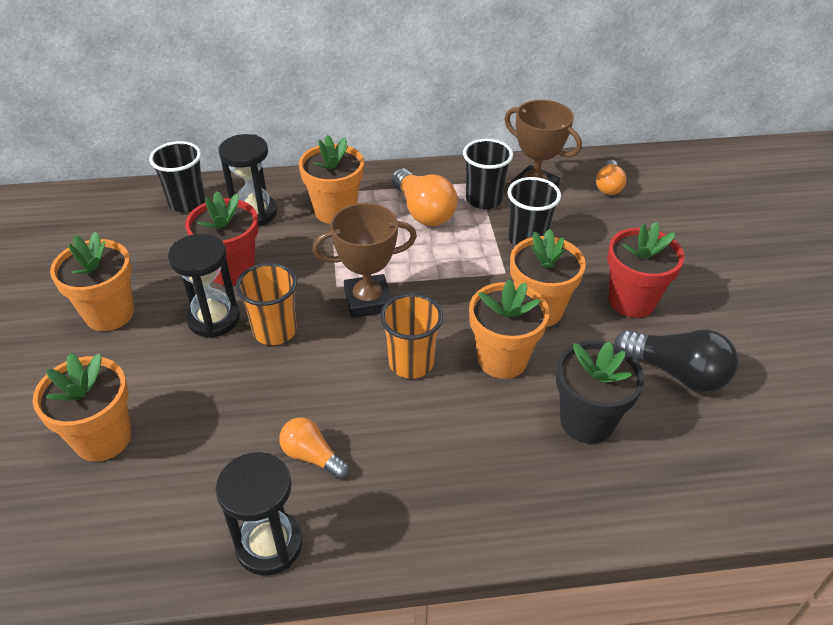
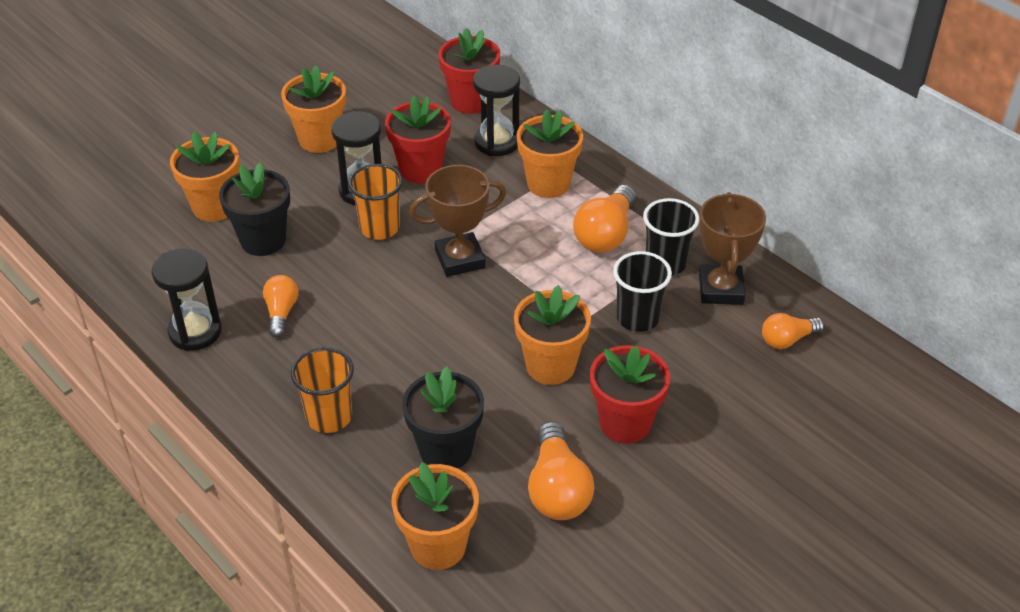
camera: 55 degrees right, 0 degrees up
black cup [149,141,205,212] -> red flower pot [438,28,500,114]
brown trophy [312,203,417,318] -> brown trophy turned 60 degrees counterclockwise [409,165,506,277]
orange cup [380,293,443,379] -> orange cup moved to [291,347,354,433]
orange flower pot [469,279,549,379] -> orange flower pot moved to [391,462,479,570]
black light bulb [614,329,739,392] -> orange light bulb [528,421,594,520]
none -> black flower pot [219,163,290,256]

